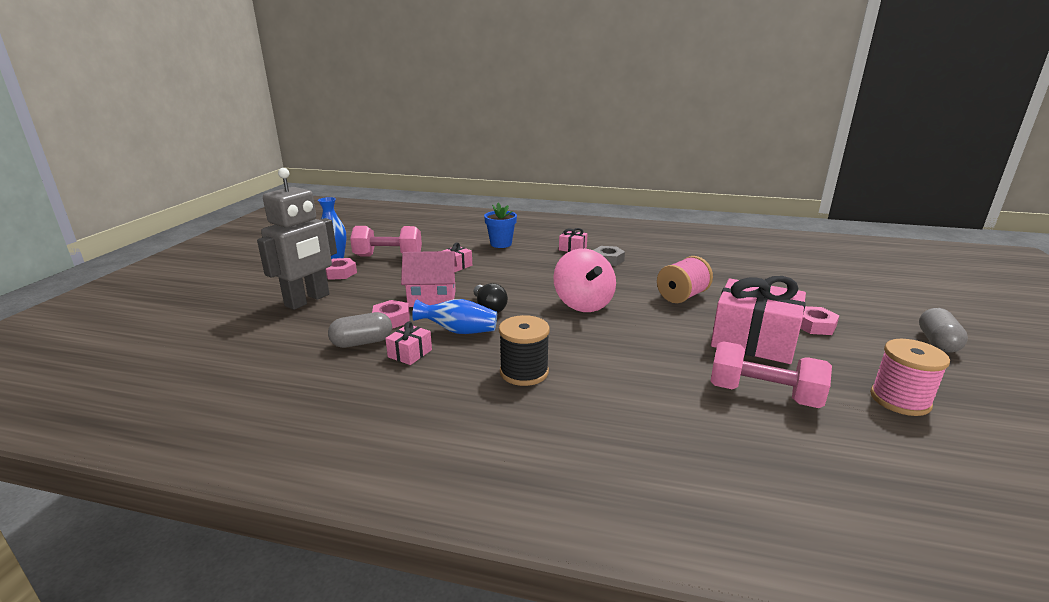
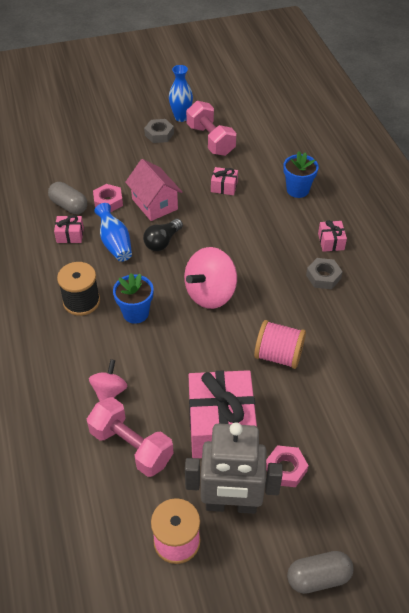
camera: 60 degrees right, 25 degrees up
grey robot [257,168,337,310] -> grey robot moved to [185,422,283,514]
pink nut [325,258,357,280] -> grey nut [144,119,174,143]
pink dumbbell [711,341,832,408] -> pink dumbbell turned 45 degrees counterclockwise [87,397,174,477]
none -> pink spinning top [89,359,127,401]
none -> blue flower pot [113,273,154,324]

